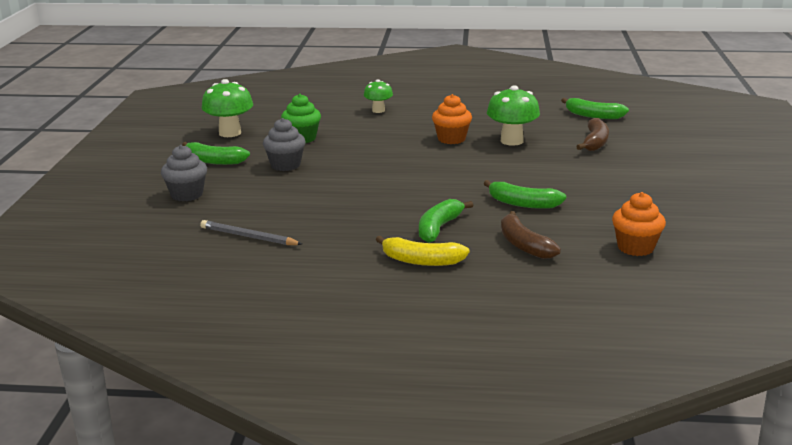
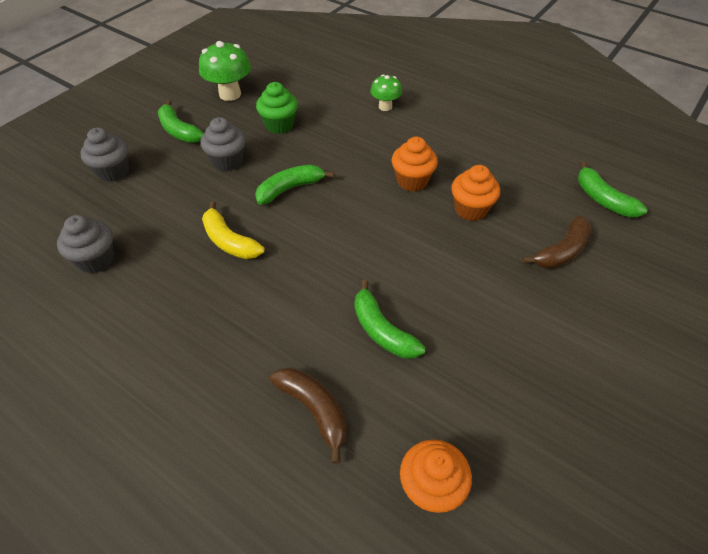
camera: 30 degrees right, 25 degrees up
grey pencil [200,220,302,245] -> grey cupcake [57,215,114,273]
yellow banana [376,236,469,266] -> yellow banana moved to [202,201,264,259]
green banana [419,199,473,243] -> green banana moved to [255,165,334,205]
green mushroom [487,85,540,145] -> orange cupcake [451,165,500,221]
brown banana [501,211,561,259] -> brown banana turned 135 degrees clockwise [270,368,347,464]

